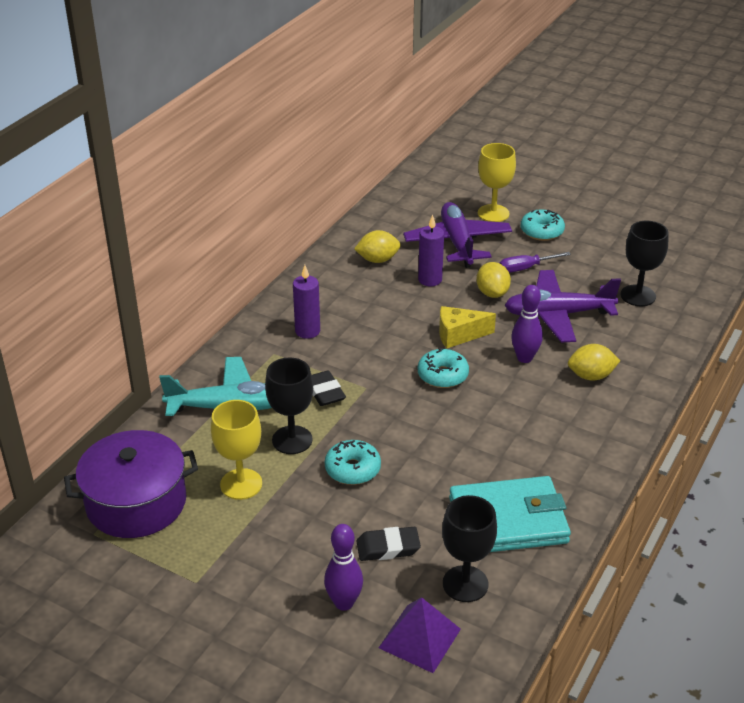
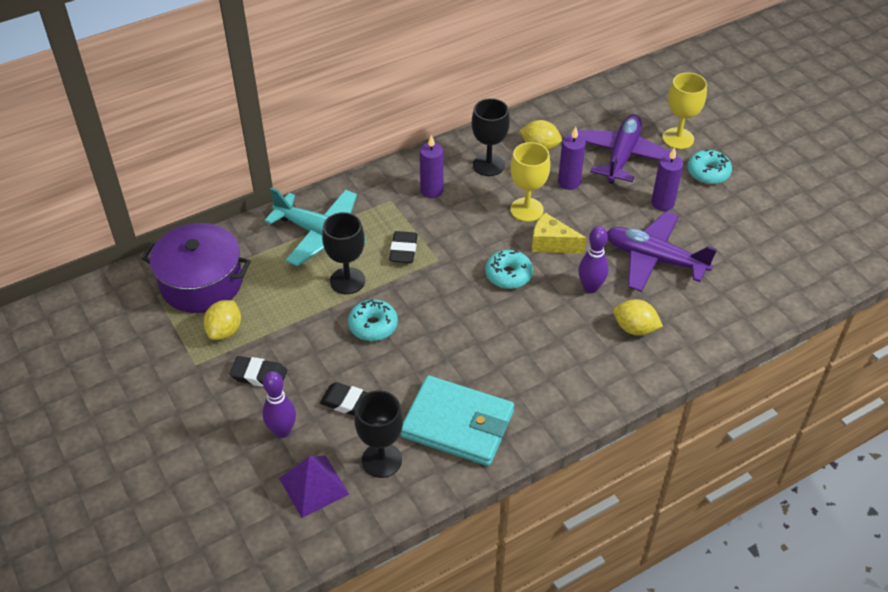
camera: 30 degrees right, 10 degrees up
yellow goblet [211,400,262,500] -> yellow goblet moved to [510,142,550,222]
yellow lemon [476,262,511,298] -> yellow lemon moved to [203,300,241,340]
purple screwdriver [500,252,571,273] -> purple candle [652,147,683,211]
black goblet [621,221,668,306] -> black goblet moved to [472,98,510,176]
none -> black eraser [230,356,287,387]

